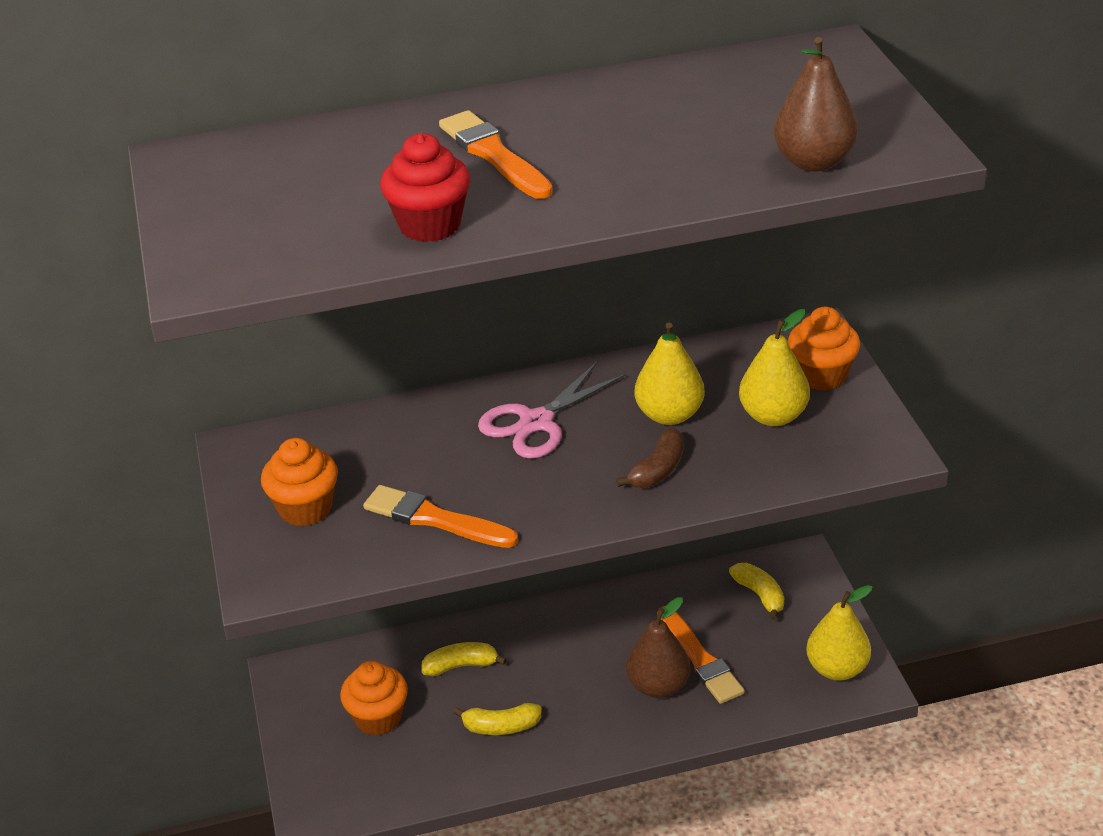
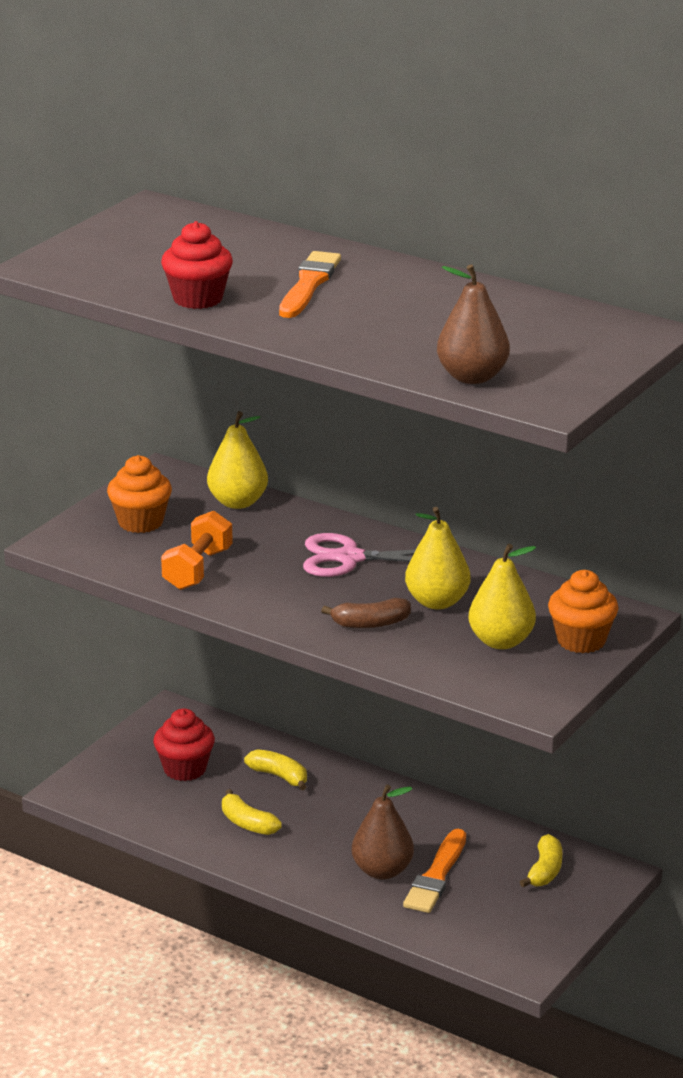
camera: 45 degrees right, 10 degrees down
orange cupcake [340,661,408,736] -> red cupcake [153,708,215,781]
orange brush [363,485,518,548] -> orange dumbbell [161,511,233,590]
yellow pear [806,585,872,681] -> yellow pear moved to [207,411,268,509]

